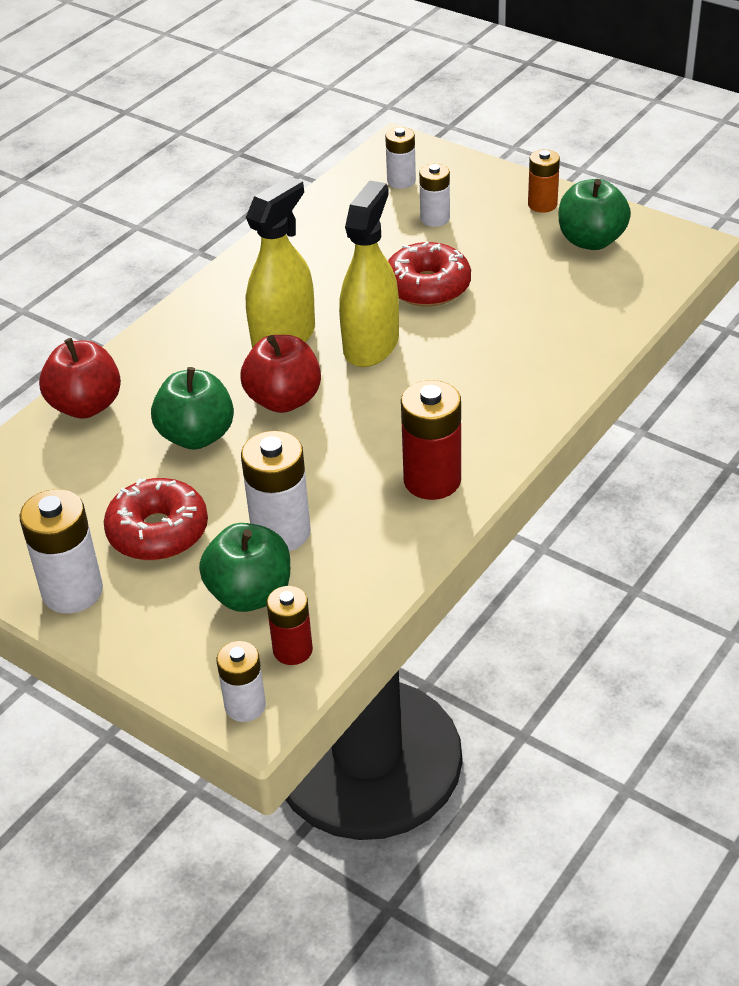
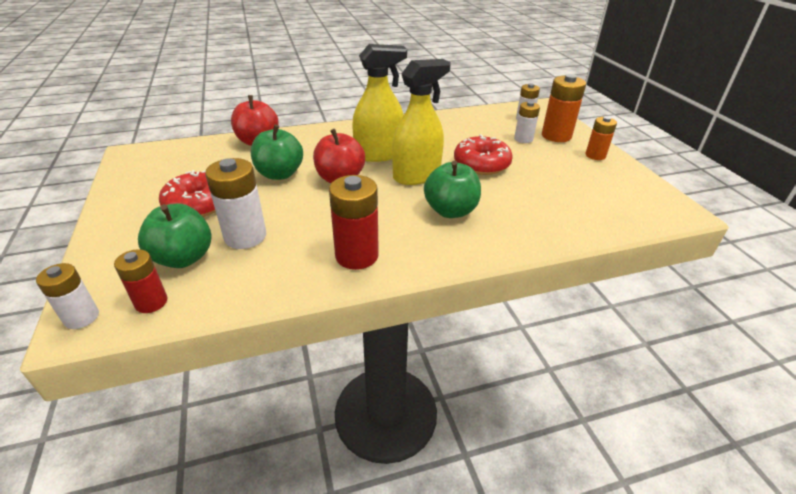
camera: 35 degrees right, 5 degrees down
white battery [20,489,103,614] -> none
green apple [559,179,631,250] -> green apple moved to [424,161,481,218]
none -> orange battery [542,74,586,142]

